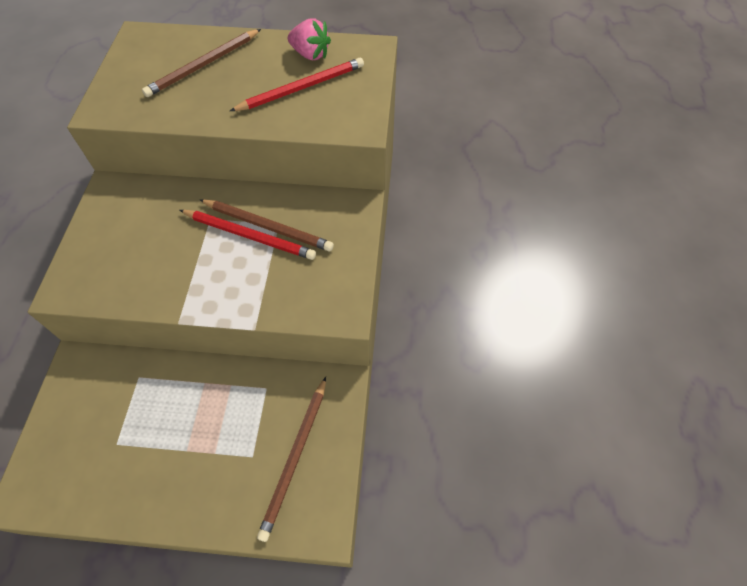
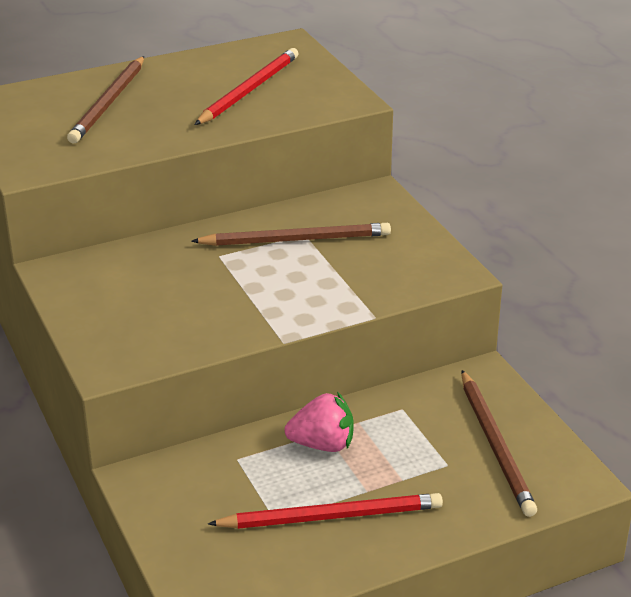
camera: 30 degrees left, 25 degrees down
red pencil [180,210,316,260] -> red pencil moved to [208,493,443,529]
pink strawberry [288,19,331,60] -> pink strawberry moved to [284,392,354,452]

